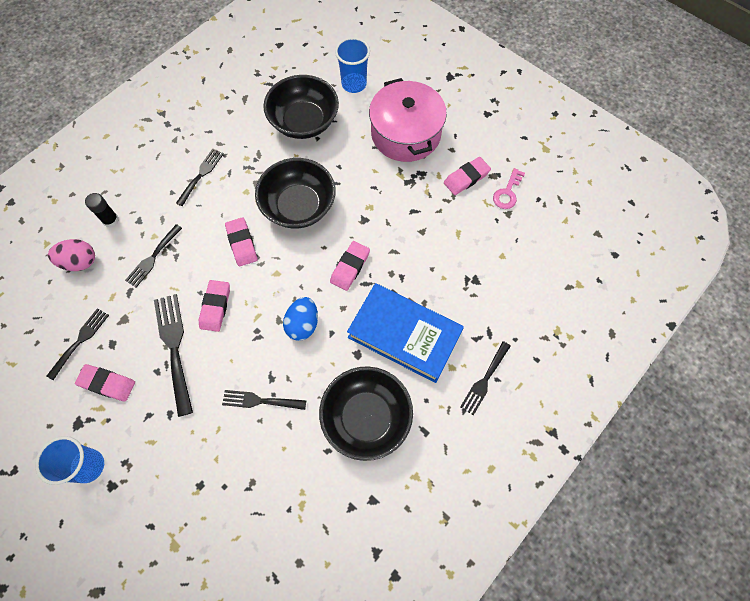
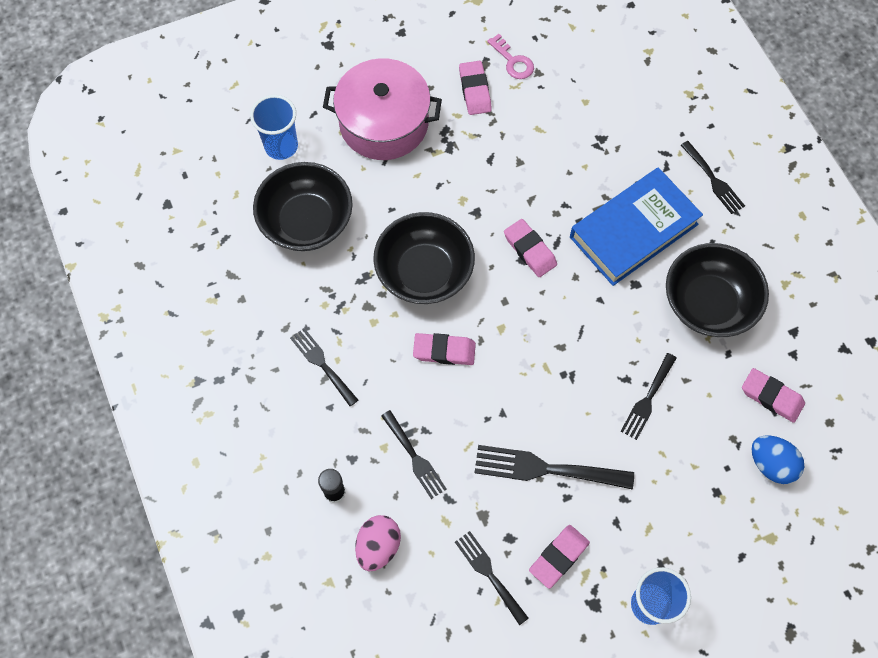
camera: 65 degrees left, 0 degrees up
pink eraser [199,280,230,332] -> pink eraser moved to [742,368,805,423]
blue egg [283,297,318,341] -> blue egg moved to [751,436,804,484]

